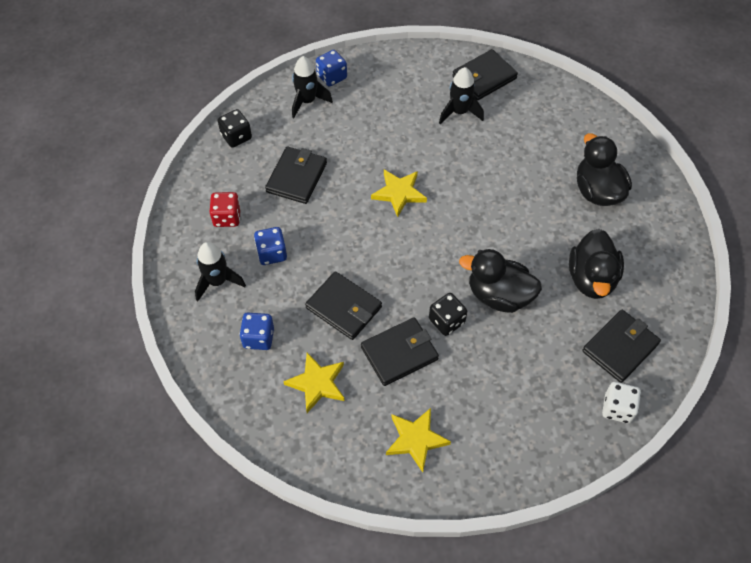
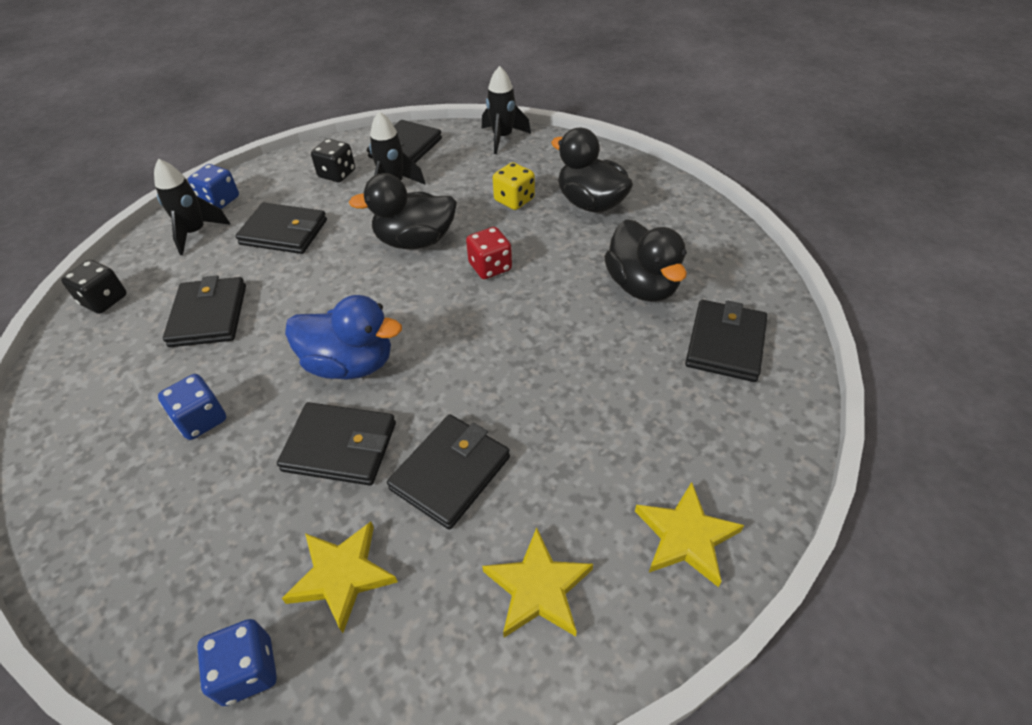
camera: 25 degrees left, 10 degrees down
black rocket [195,242,246,301] -> black rocket moved to [482,66,531,154]
red dice [210,192,241,227] -> red dice moved to [466,227,512,279]
blue dice [240,313,274,350] -> blue dice moved to [197,619,277,706]
yellow star [371,170,427,217] -> yellow star moved to [635,482,744,587]
black dice [429,293,467,336] -> black dice moved to [311,139,355,182]
black duck [459,249,542,313] -> black duck moved to [349,173,457,249]
white dice [602,382,641,424] -> none
none -> black wallet [235,203,327,254]
none -> blue duck [285,295,402,380]
none -> yellow dice [493,162,535,210]

